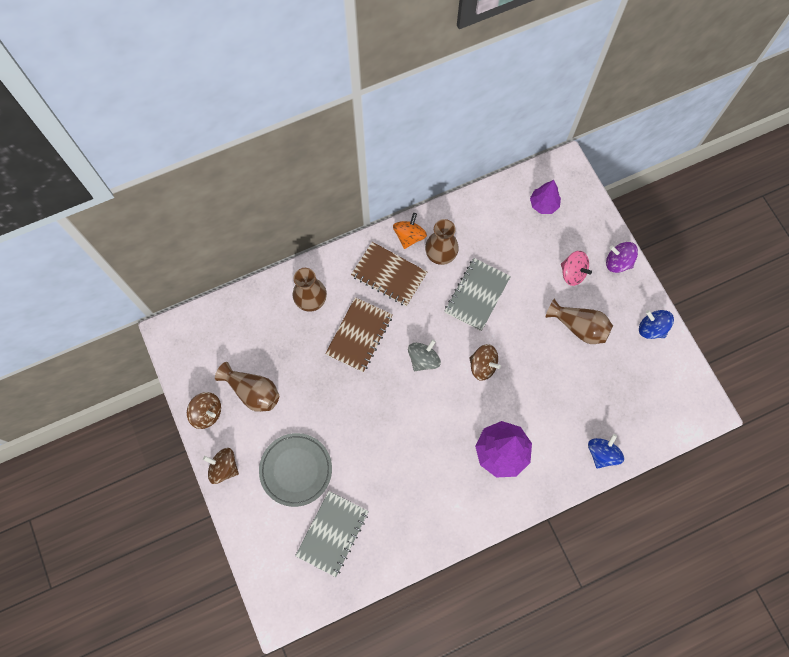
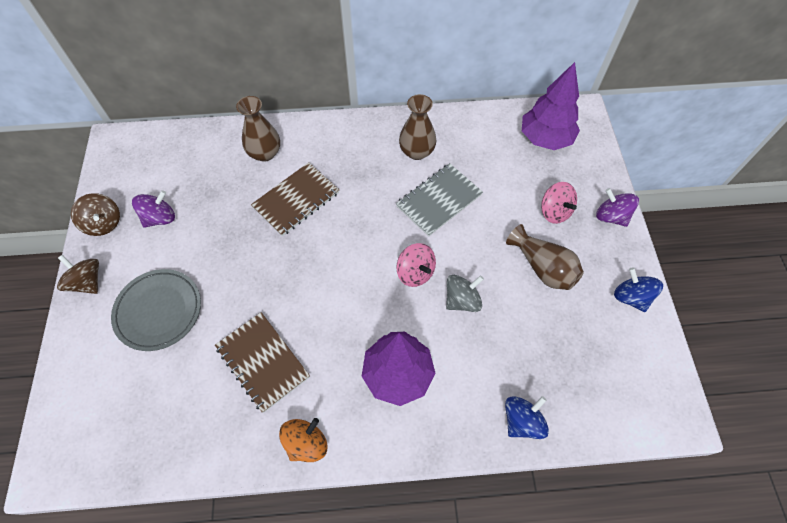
camera: 20 degrees right, 10 degrees down
brown vase [215,362,279,412] -> purple spinning top [132,190,175,228]
grey notebook [295,491,369,577] -> none
brown notebook [351,242,427,306] -> brown notebook moved to [215,312,310,413]
orange spinning top [393,213,427,249] -> orange spinning top moved to [279,418,327,462]
grey spinning top [408,340,441,371] -> grey spinning top moved to [446,275,484,312]
brown spinning top [469,344,501,381] -> pink spinning top [396,243,436,287]
purple tree [530,180,561,214] -> purple tree [522,62,580,150], size x1.65

